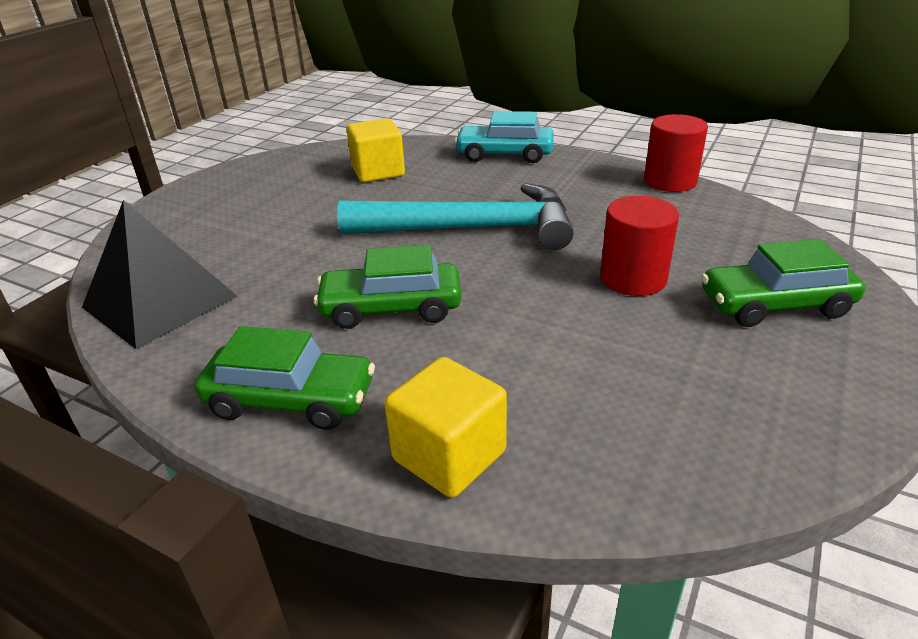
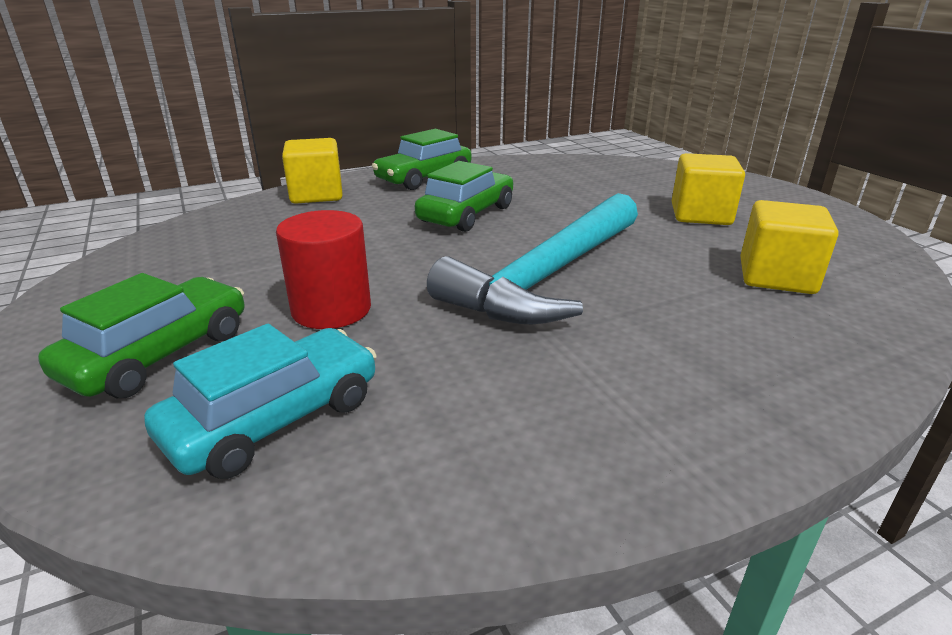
camera: 125 degrees right, 5 degrees down
black pyramid [82,200,237,349] -> none
turquoise car [454,111,554,163] -> turquoise car moved to [144,324,377,479]
red cylinder [644,114,708,192] -> none
none -> yellow cube [672,153,745,225]

